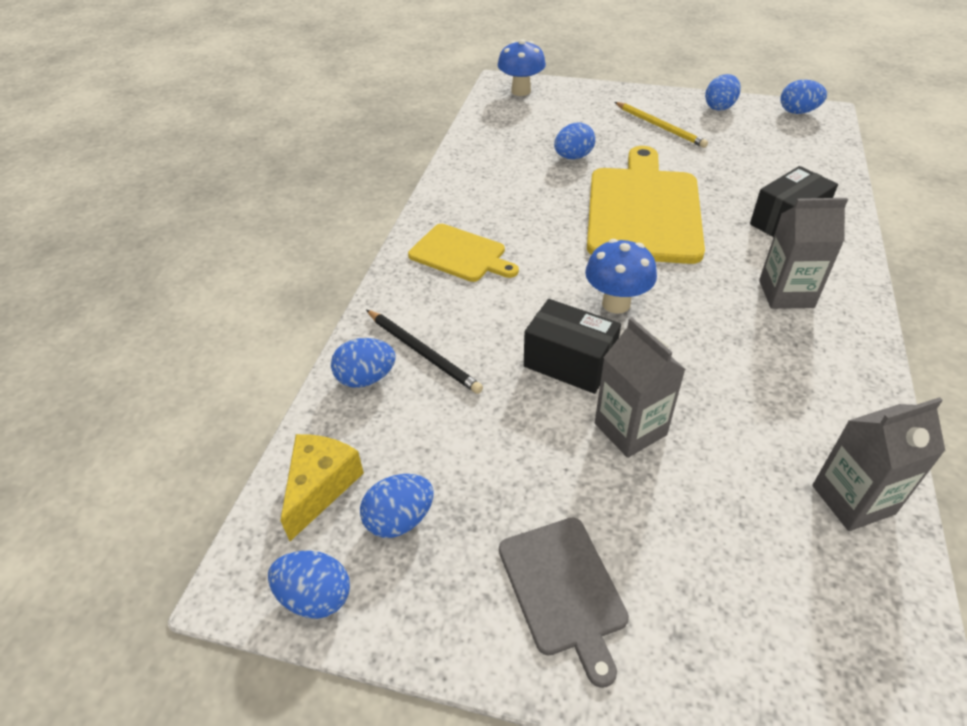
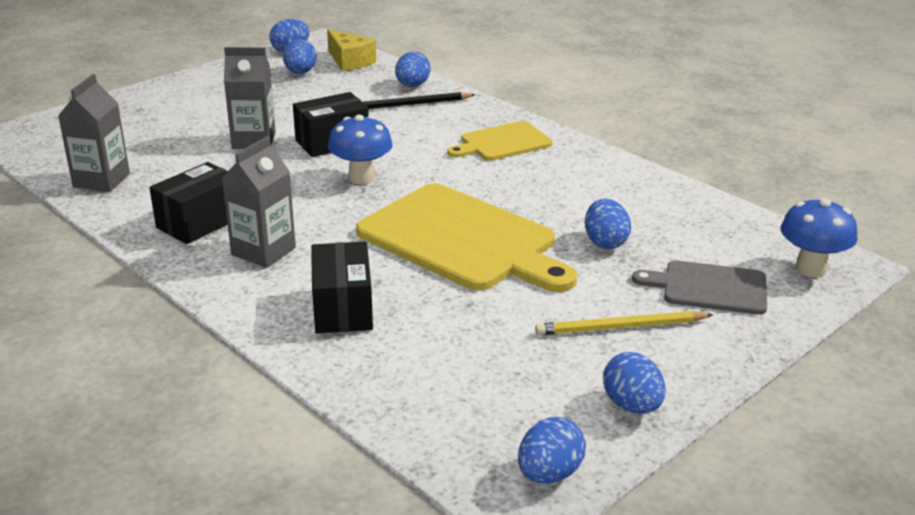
camera: 120 degrees right, 15 degrees down
grey cutting board [499,517,629,688] -> grey cutting board moved to [632,260,767,315]
none -> black box [149,162,228,244]

